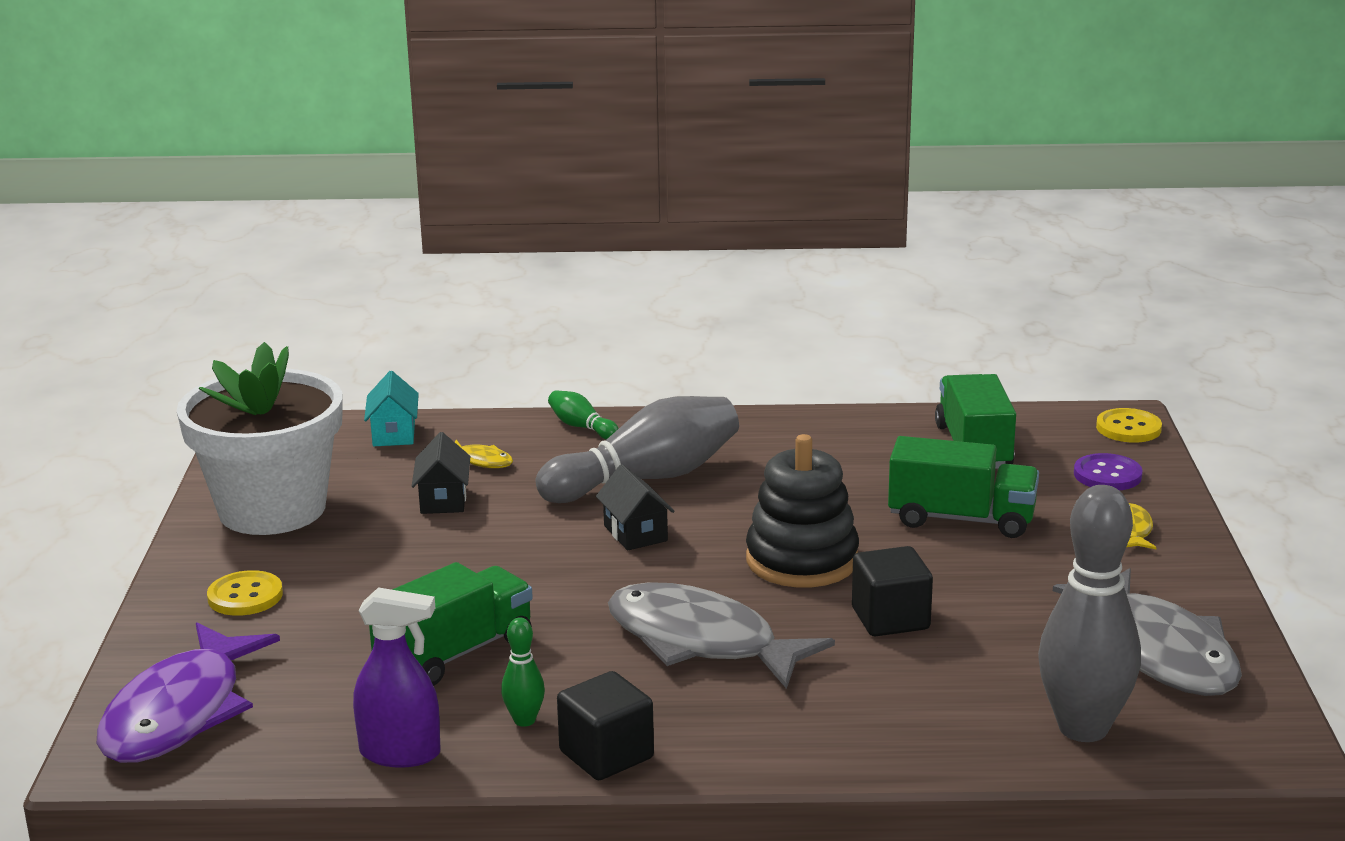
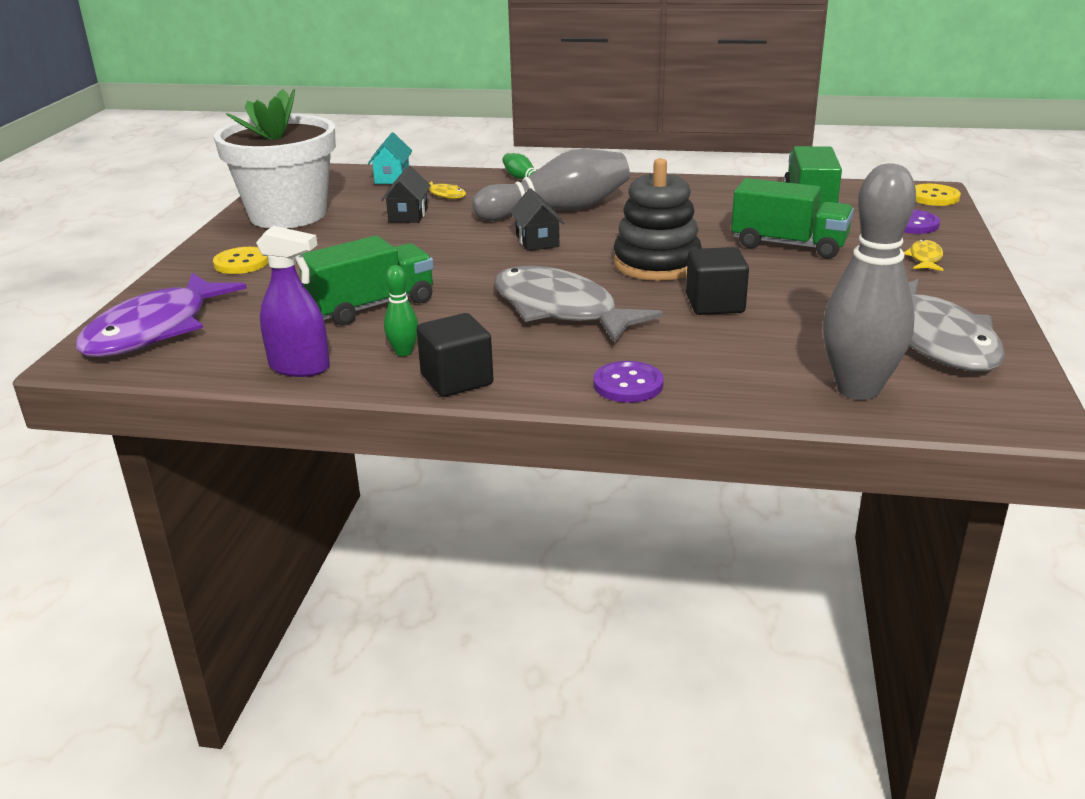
camera: 10 degrees right, 5 degrees up
none -> purple button [593,361,664,403]

